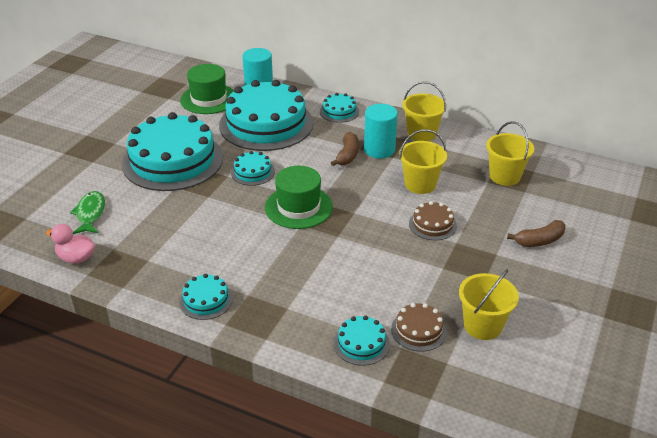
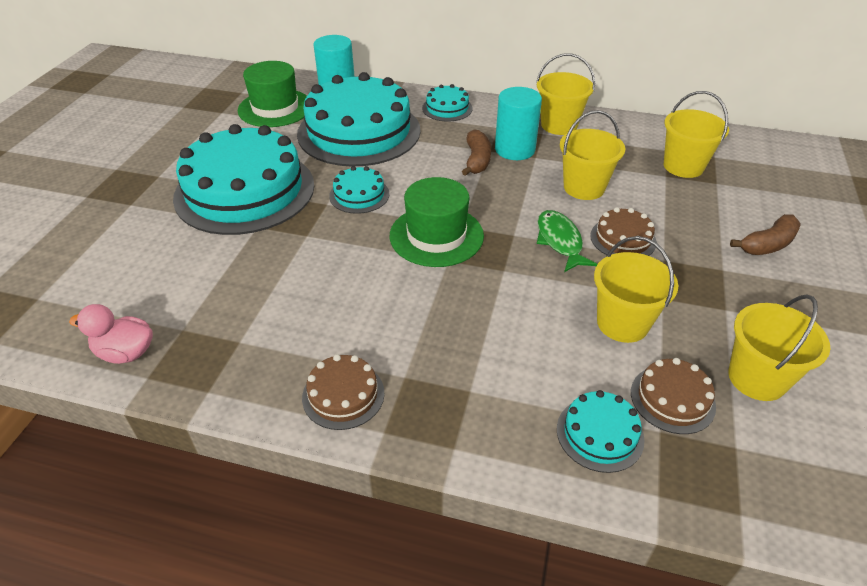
camera: 10 degrees left, 5 degrees up
green fish [70,191,105,234] -> green fish moved to [537,210,598,272]
turquoise cake [179,274,233,320] -> brown cake [302,354,384,430]
none -> yellow bucket [594,236,678,343]

